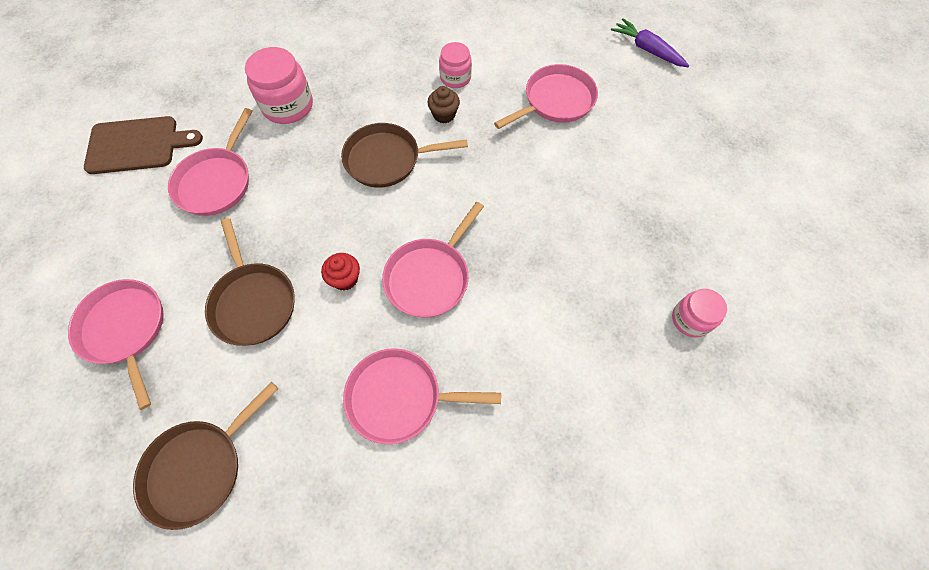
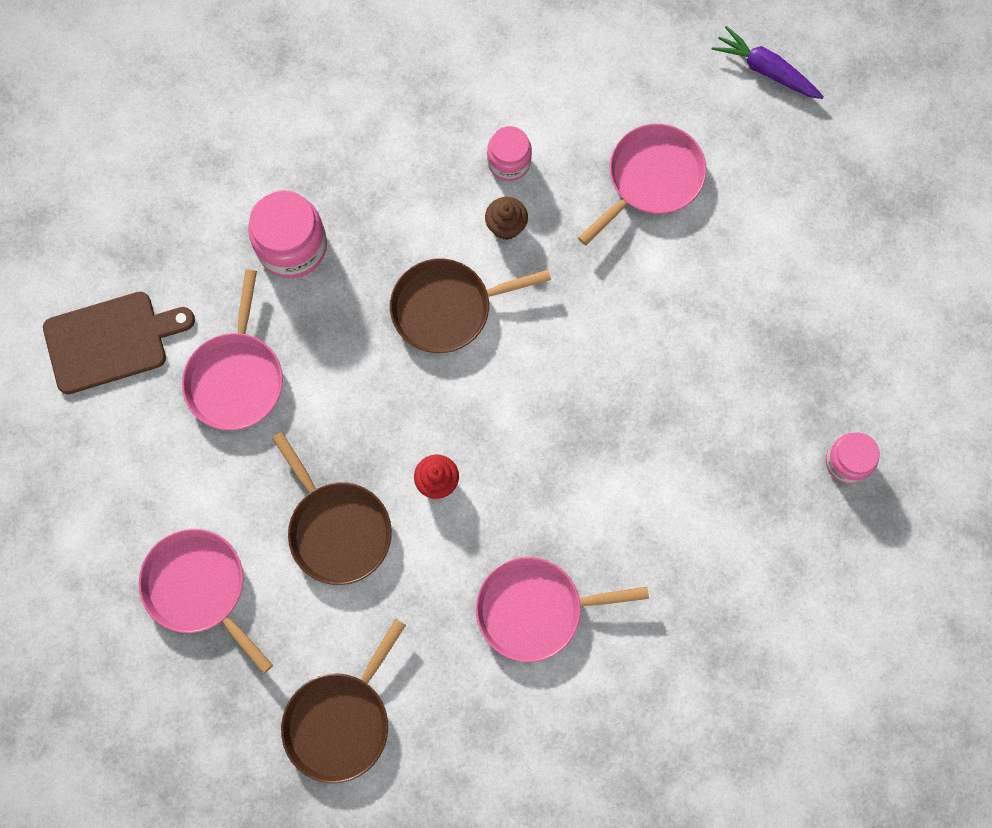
camera: 10 degrees left, 10 degrees up
pink pan [382,202,484,317] -> none

